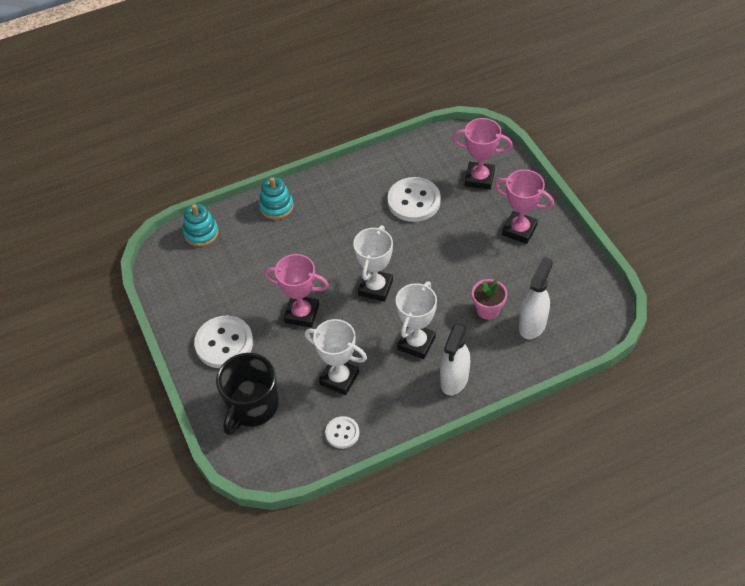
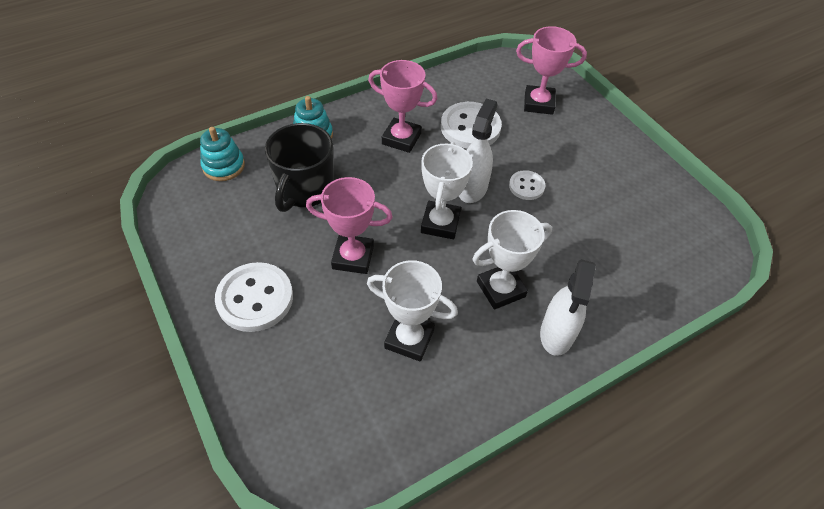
camera: 10 degrees left, 0 degrees up
black mug [216,353,279,435] -> black mug moved to [265,123,334,212]
white button [325,416,359,449] -> white button moved to [509,170,545,200]
white trophy [396,281,437,359] -> white trophy turned 45 degrees clockwise [472,210,552,310]
pink flower pot [472,279,507,320] -> none
pink trophy [495,169,554,244] -> pink trophy moved to [368,60,437,153]
white spray bottle [519,257,553,339] -> white spray bottle moved to [459,98,497,203]

